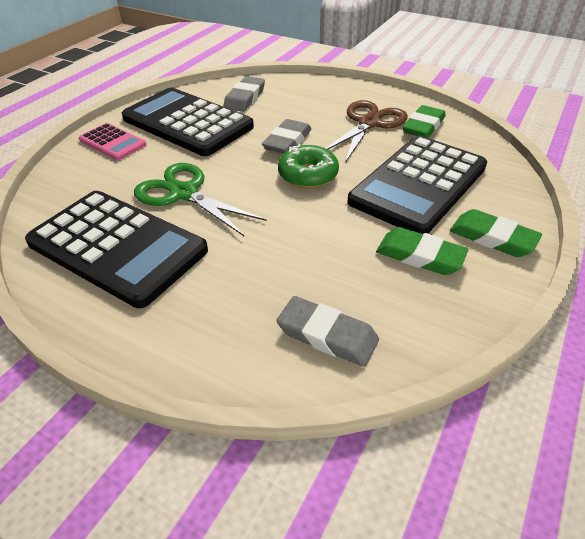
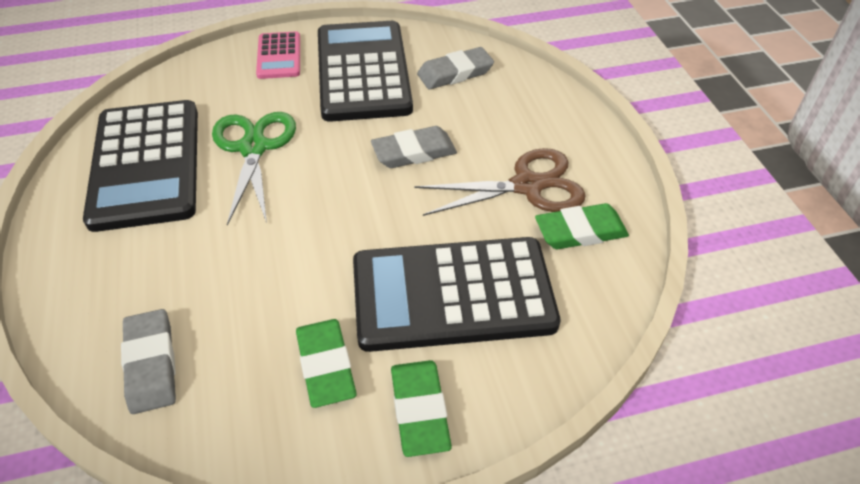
camera: 45 degrees right, 5 degrees up
green donut [278,144,339,188] -> none

